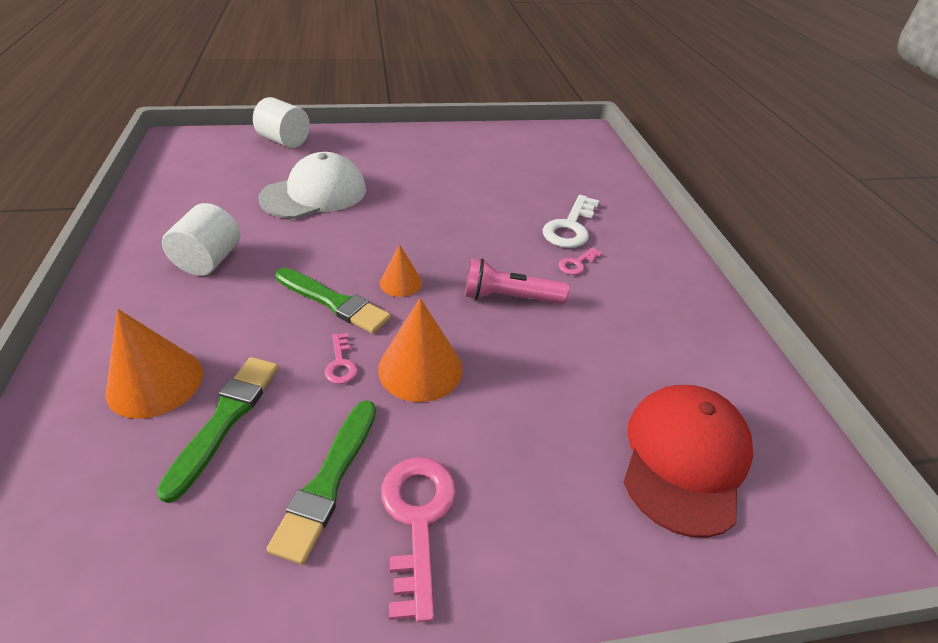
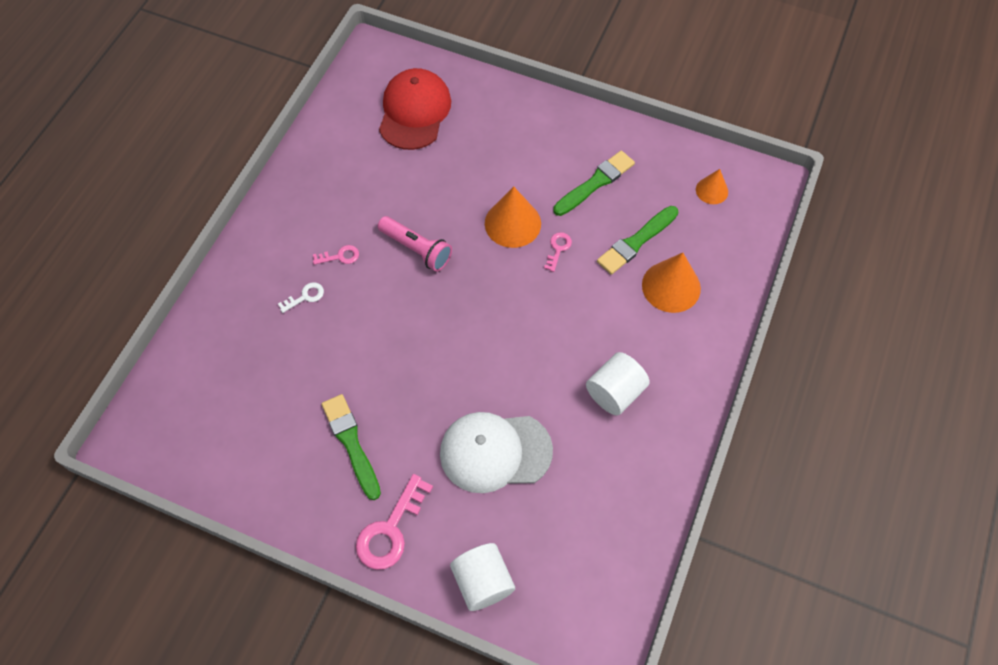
camera: 145 degrees left, 20 degrees up
green brush [275,268,391,333] -> green brush moved to [322,394,381,500]
orange cone [380,244,422,297] -> orange cone moved to [696,169,728,204]
pink key [381,457,456,622] -> pink key moved to [356,474,433,570]
white key [543,195,599,248] -> white key [278,282,324,313], size x0.52
red cap [623,385,753,538] -> red cap turned 135 degrees clockwise [379,68,451,150]

